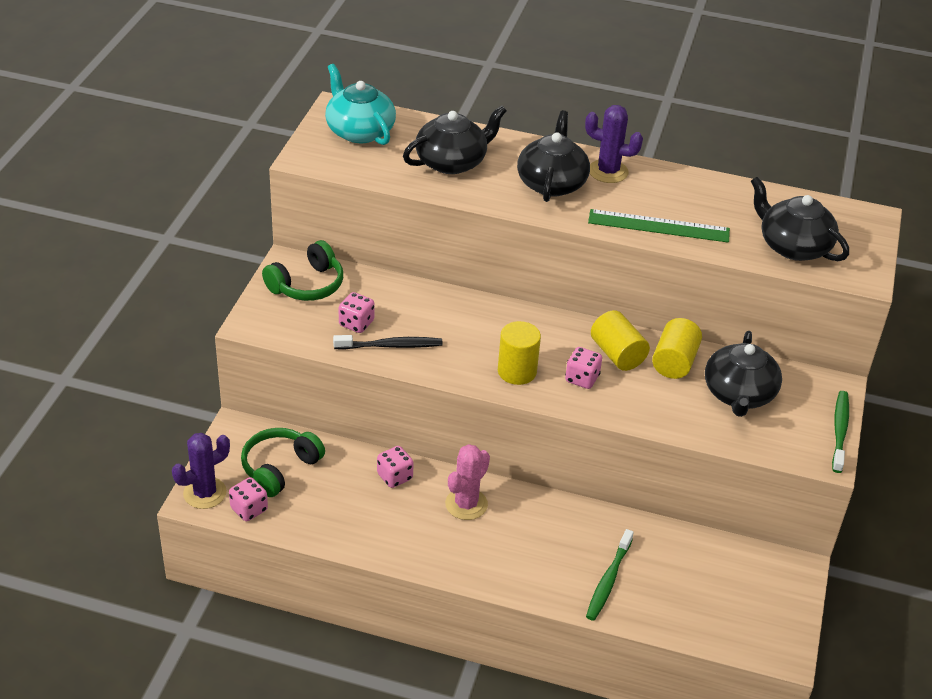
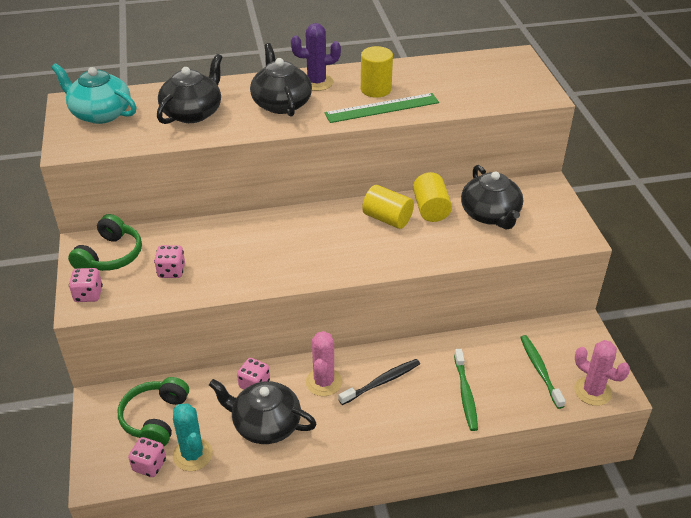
camera: 25 degrees left, 0 degrees up
purple cactus [172,433,230,509] -> none
black toothbrush [333,335,443,350] -> black toothbrush moved to [338,359,420,405]
yellow cylinder [498,321,541,385] -> yellow cylinder moved to [361,46,393,97]
pink dice [565,347,602,389] -> pink dice moved to [69,268,103,302]
black teapot [751,177,849,261] -> black teapot moved to [209,379,316,444]
green toothbrush [832,391,849,473] -> green toothbrush moved to [520,335,566,409]
none -> turquoise cactus [173,403,213,471]
none -> pink cactus [574,340,630,406]

